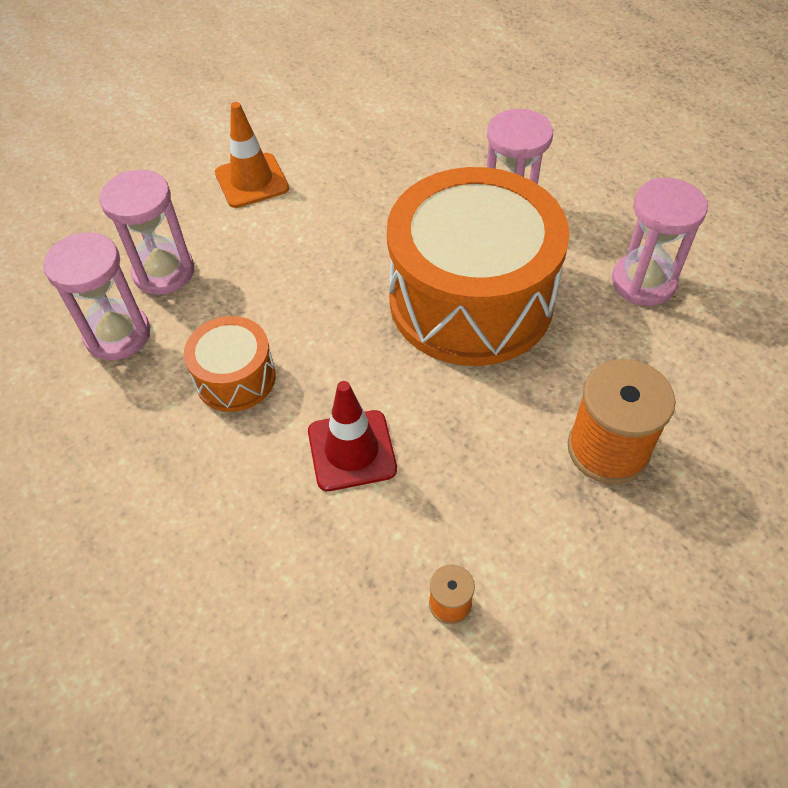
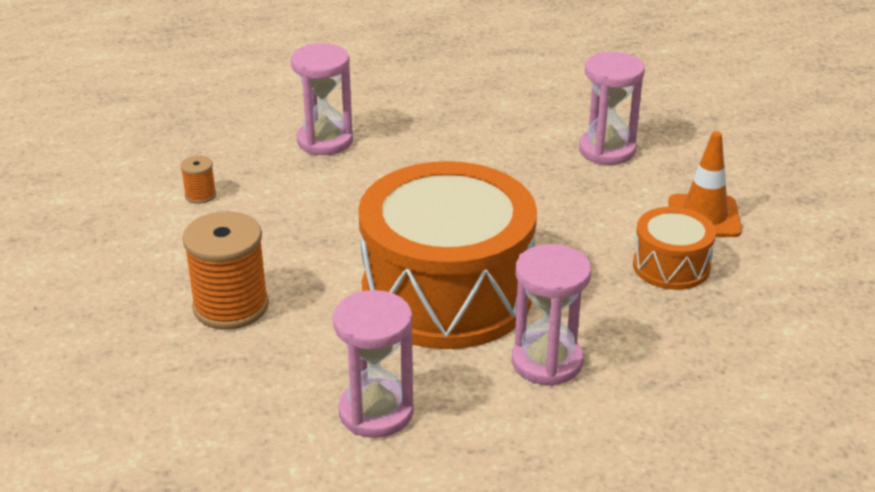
camera: 115 degrees right, 20 degrees down
pink hourglass [43,232,150,360] -> pink hourglass moved to [291,43,353,155]
orange drum [184,316,276,412] -> orange drum moved to [633,207,716,290]
red traffic cone [308,381,397,491] -> none

